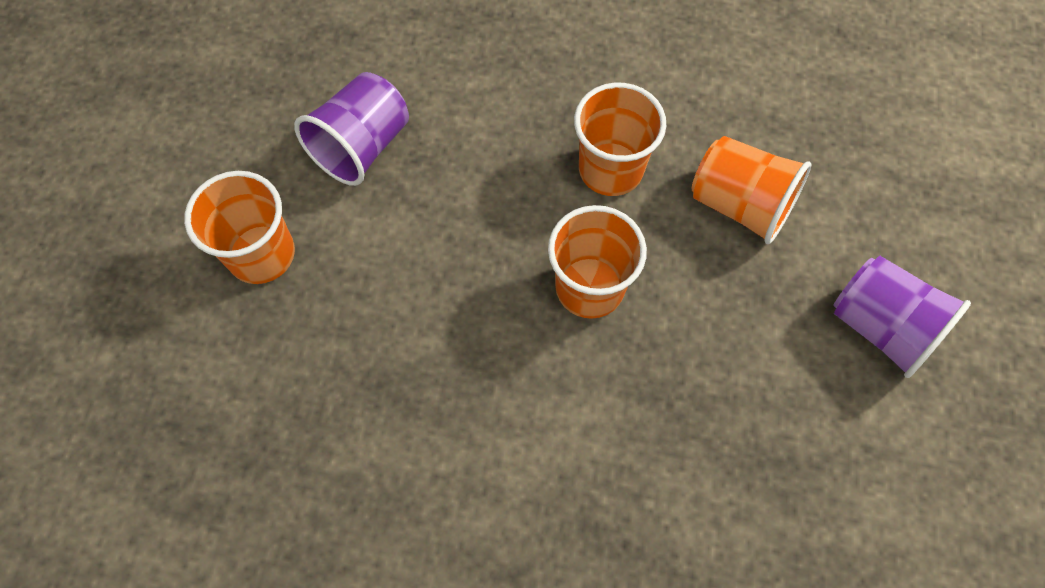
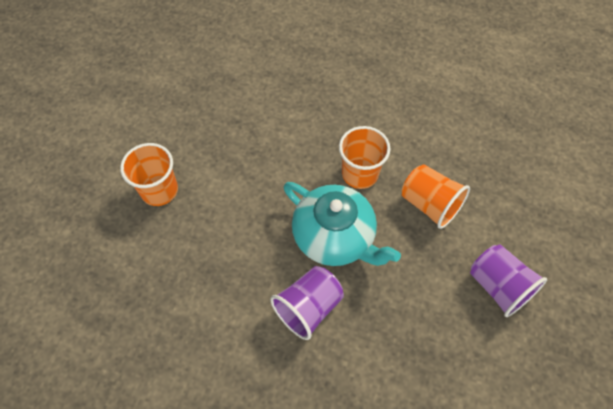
camera: 10 degrees right, 5 degrees down
purple cup [294,72,409,186] -> purple cup moved to [270,266,344,340]
orange cup [548,205,647,319] -> turquoise teapot [284,182,401,266]

